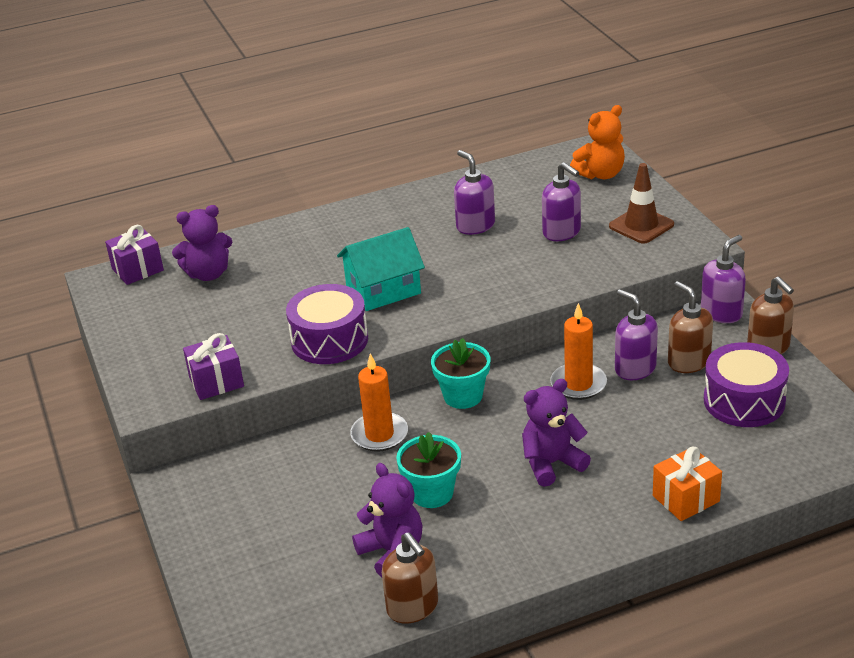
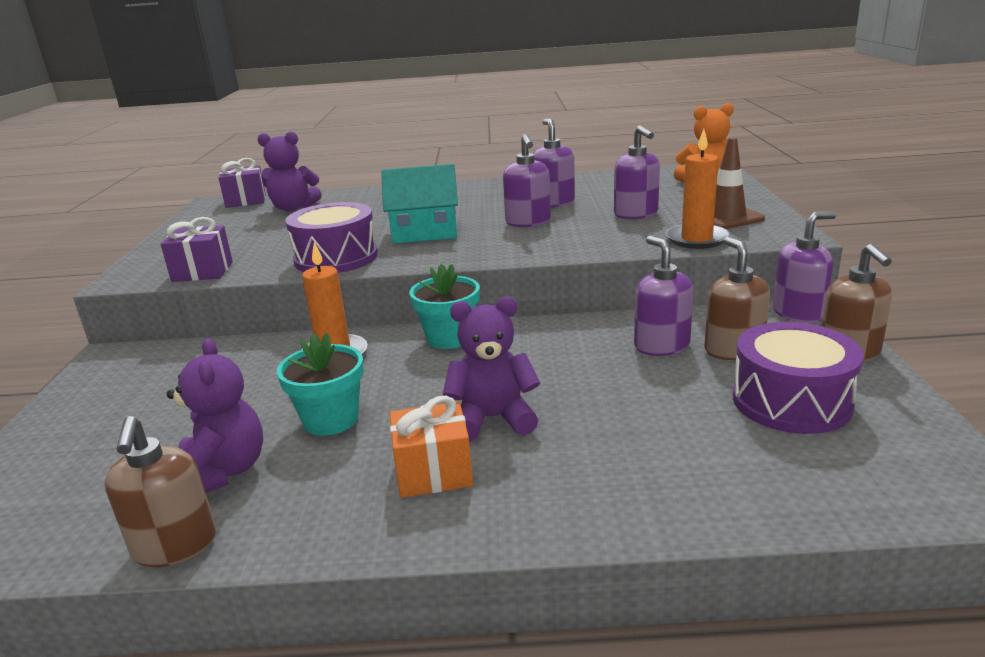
camera: 20 degrees right, 10 degrees down
orange candle [550,303,607,400] -> orange candle moved to [666,129,730,249]
orange gift [653,447,722,521] -> orange gift moved to [390,396,473,498]
none -> purple soap dispenser [503,134,551,227]

